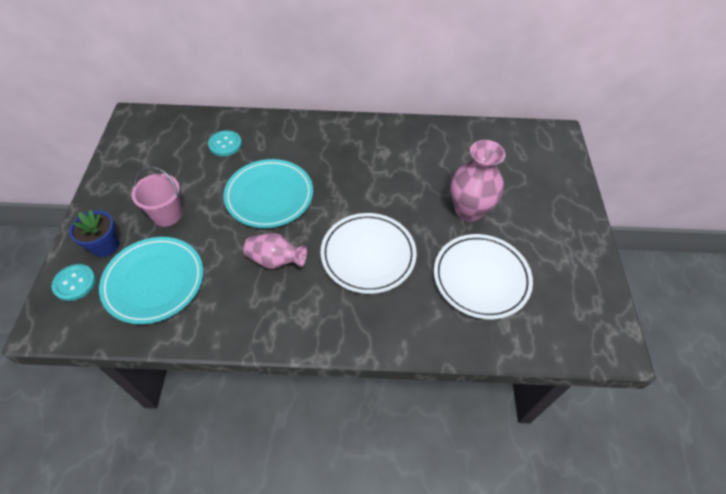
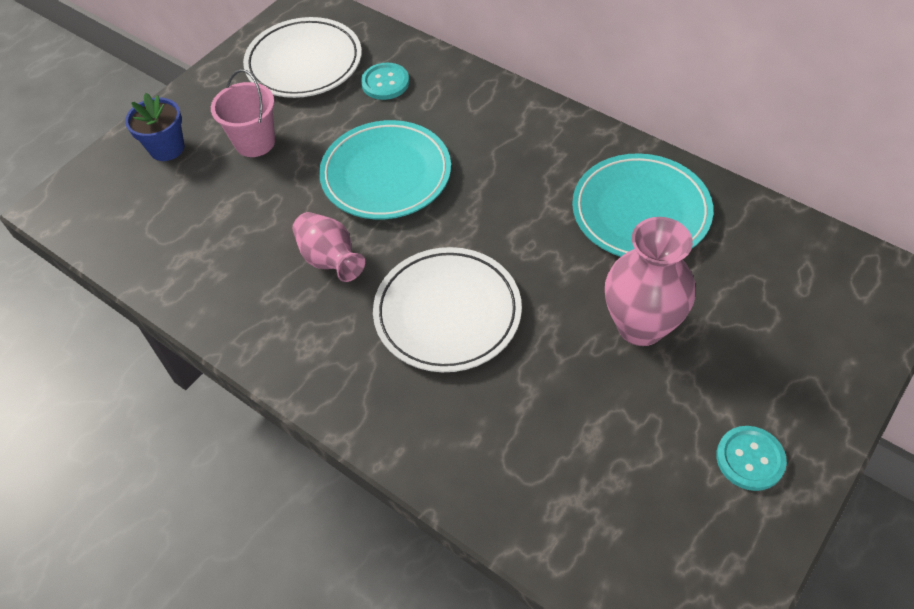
camera: 40 degrees right, 0 degrees up
turquoise button [51,264,96,301] -> turquoise button moved to [716,426,787,491]
turquoise plate [99,237,203,324] -> turquoise plate moved to [572,153,713,257]
white plate [434,234,533,319] -> white plate moved to [243,17,362,98]

